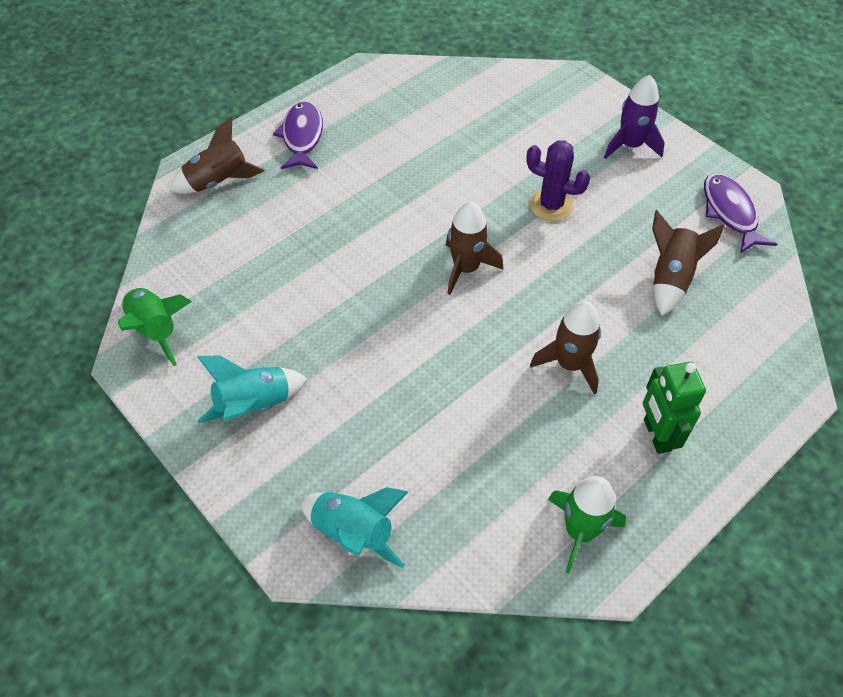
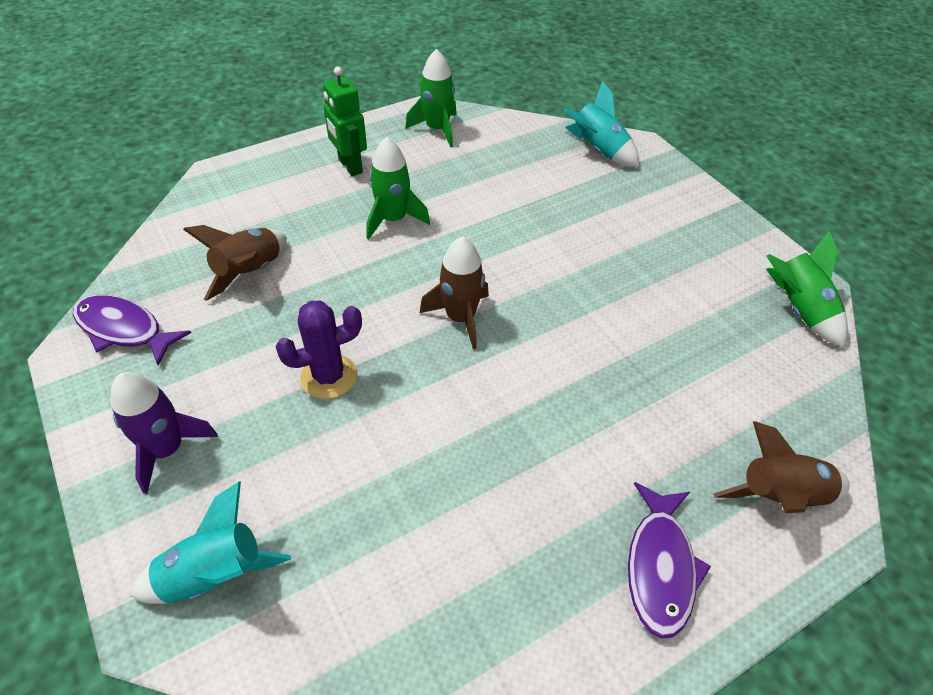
camera: 170 degrees left, 5 degrees down
turquoise rocket [197,355,307,423] -> turquoise rocket moved to [130,481,291,604]
purple cactus [526,140,591,221] -> purple cactus turned 60 degrees counterclockwise [276,301,362,399]
brown rocket [530,301,601,394] -> green rocket [367,137,430,239]
green robot [643,362,706,454] -> green robot turned 150 degrees clockwise [323,66,367,176]
purple fish [704,173,777,253] -> purple fish turned 120 degrees clockwise [73,295,191,365]

